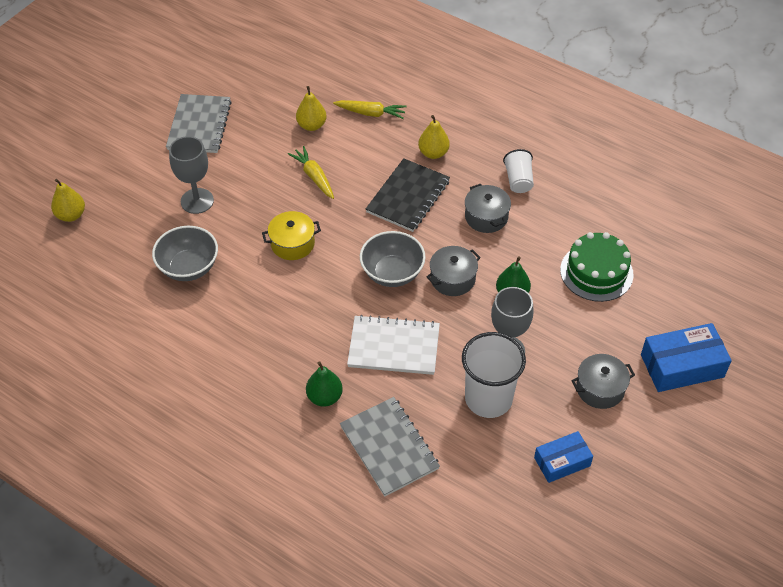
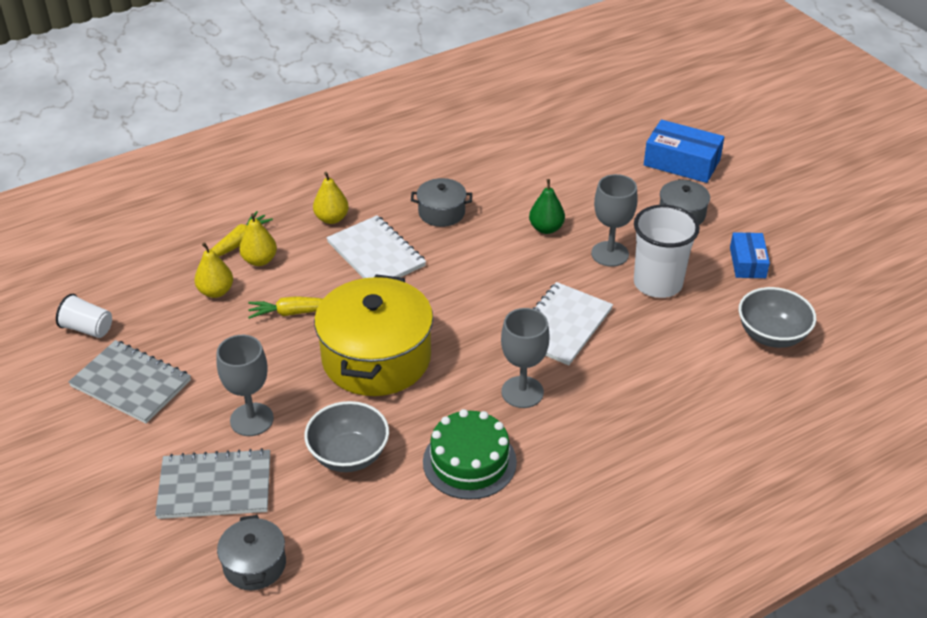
camera: 65 degrees left, 10 degrees down
yellow pear [51,179,85,222] -> yellow pear moved to [239,213,277,266]
yellow pot [262,211,321,260] -> yellow pot [314,274,433,396], size x2.04
green pear [306,361,343,406] -> none
grey notebook [340,397,440,497] -> grey notebook moved to [155,448,270,519]
grey bowl [360,231,426,287] -> grey bowl moved to [739,287,816,348]
black notebook [366,158,450,232] -> white notebook [326,215,426,278]
grey pot [427,246,481,296] -> grey pot moved to [217,515,286,590]
white cup [503,149,534,193] -> white cup moved to [56,294,112,338]
green cake [560,232,634,302] -> green cake moved to [423,409,517,500]
blue box [641,323,732,392] -> blue box turned 75 degrees counterclockwise [644,120,724,183]
none -> grey goblet [501,308,549,408]

